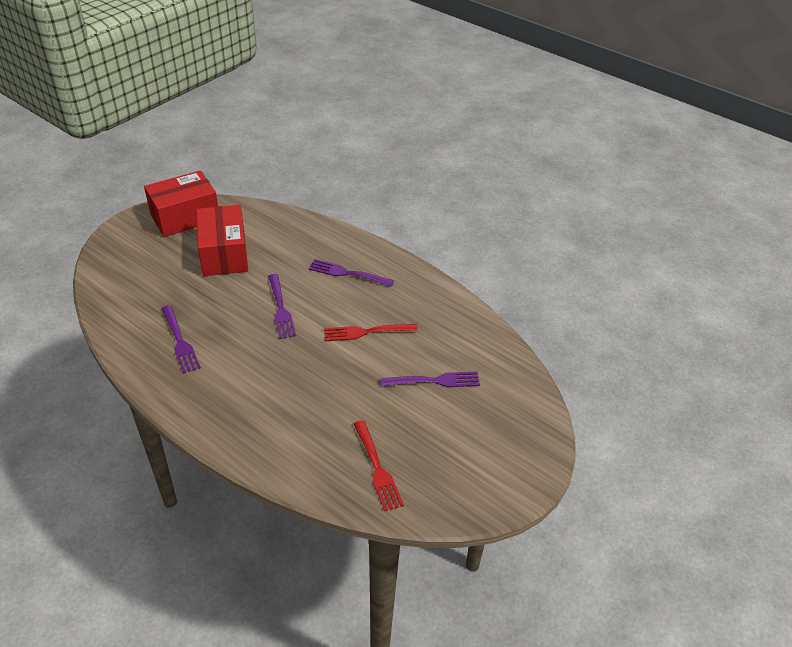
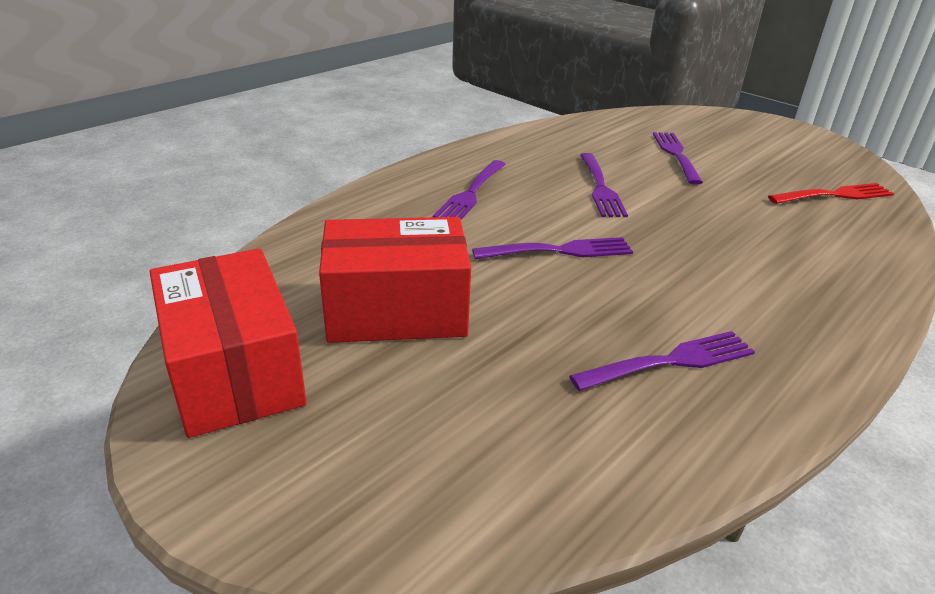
camera: 85 degrees left, 10 degrees down
red fork [324,324,418,342] -> purple fork [580,153,628,217]

